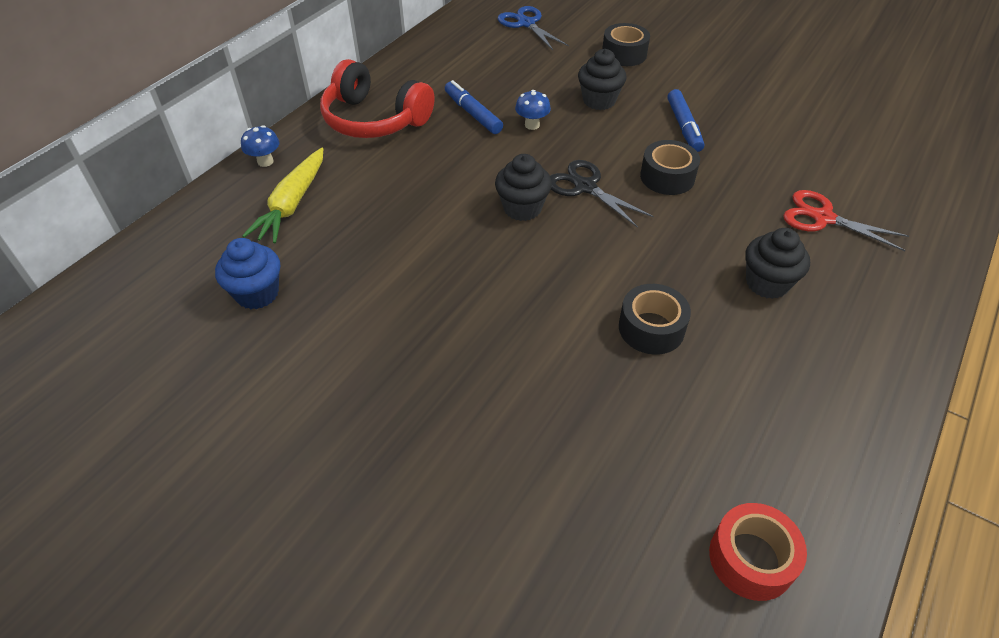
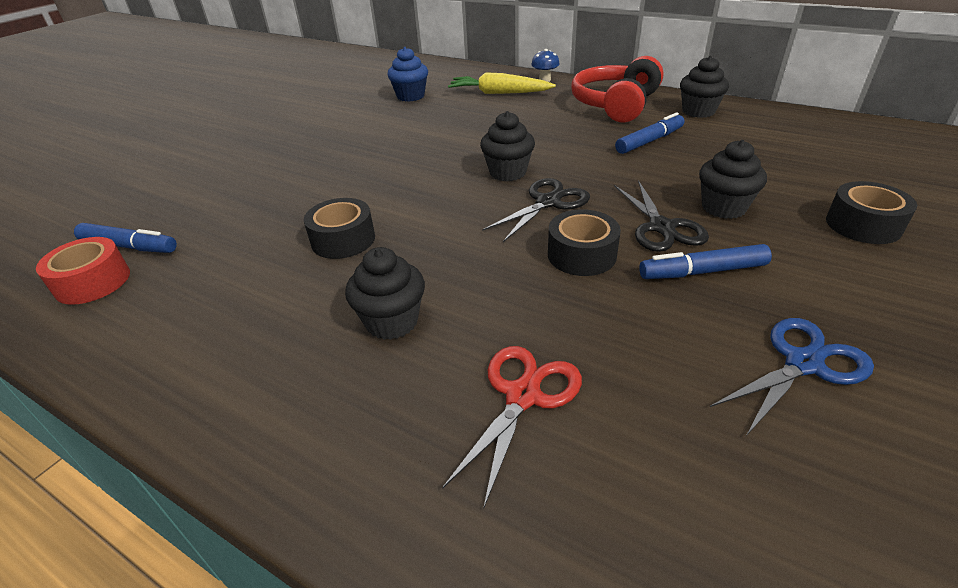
camera: 90 degrees right, 10 degrees down
blue scissors [498,6,569,50] -> blue scissors moved to [710,318,874,436]
blue mushroom [515,90,551,130] -> none
none -> blue marker [74,223,177,253]
none -> black scissors [614,180,709,252]
none -> black cupcake [680,56,729,118]

